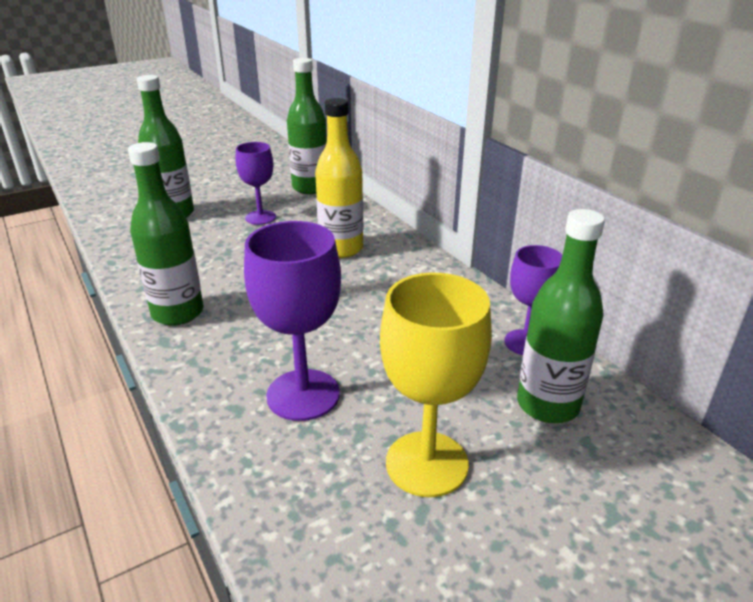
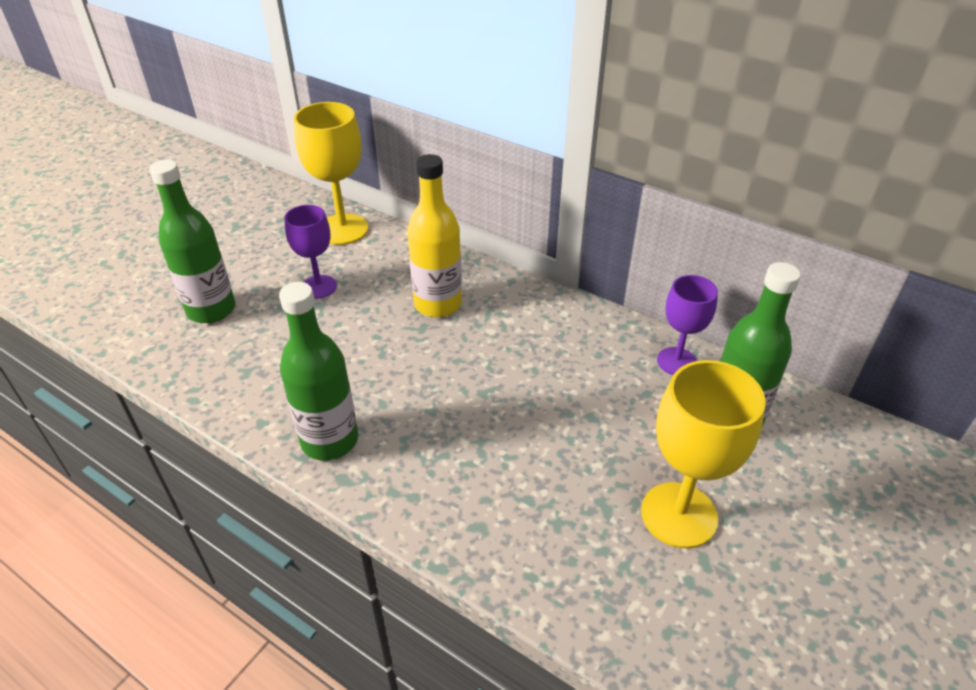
camera: 25 degrees left, 10 degrees up
purple goblet [244,221,341,421] -> none
green bottle [287,58,327,194] -> yellow goblet [294,102,368,245]

